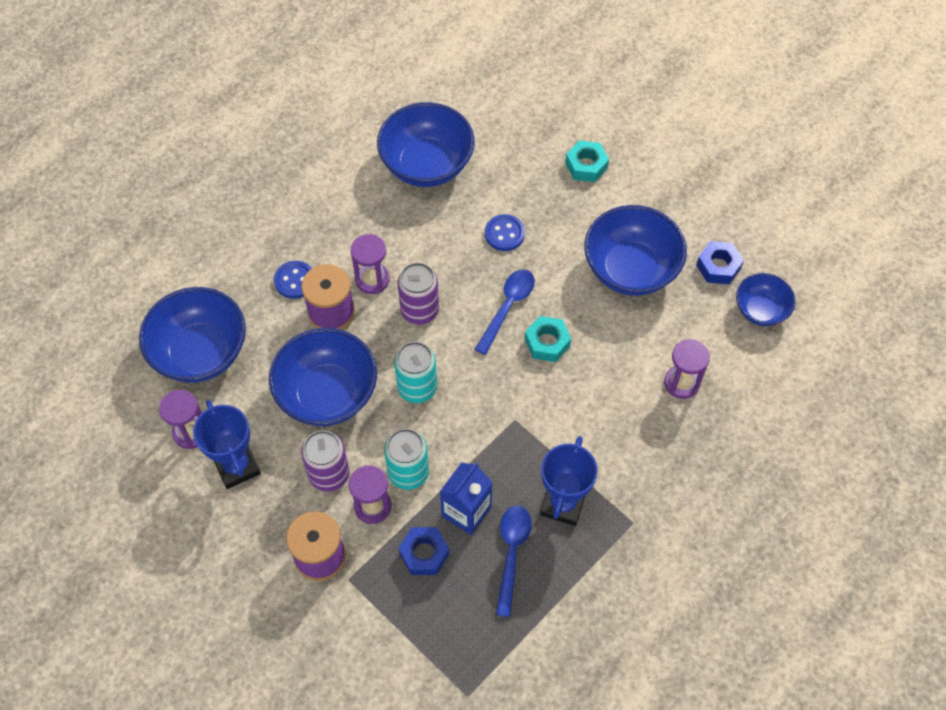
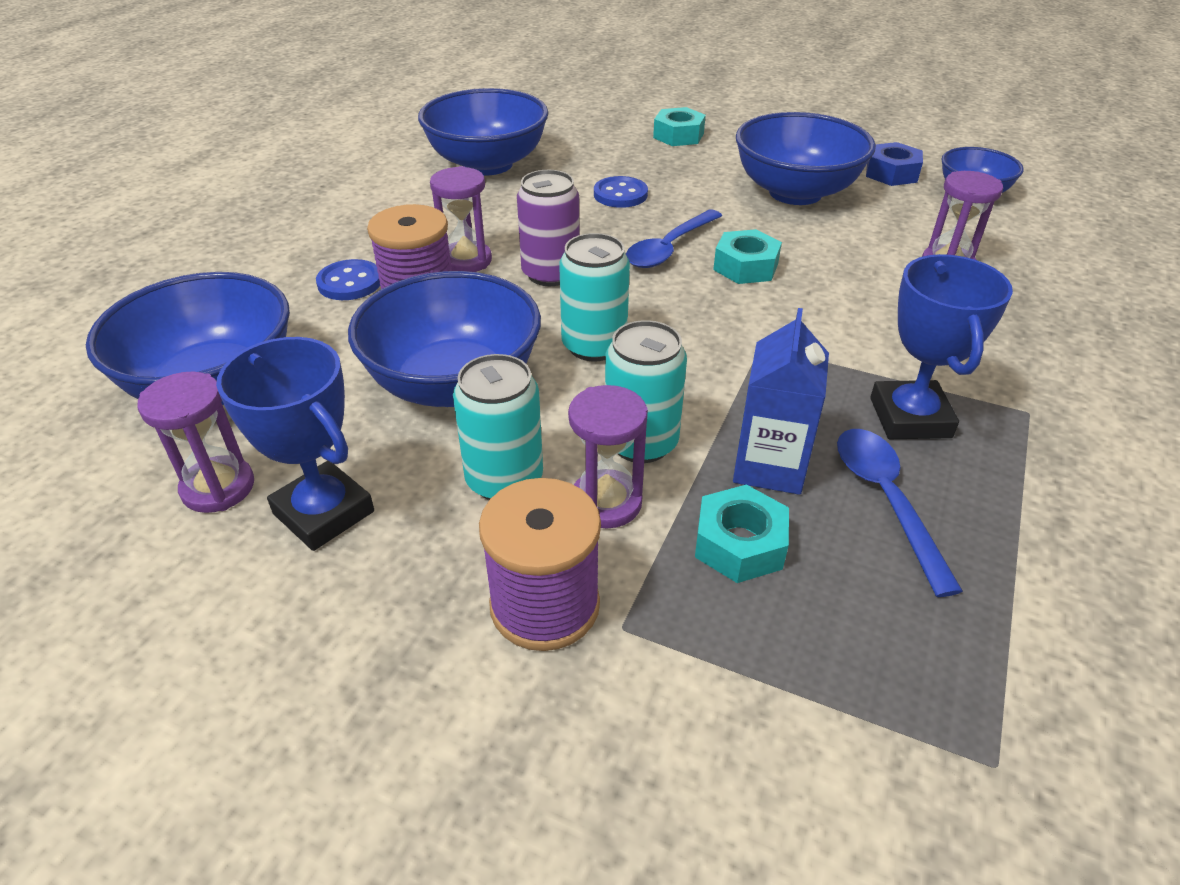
camera: 20 degrees left, 20 degrees down
purple can [301,430,349,492] -> turquoise can [453,354,543,500]
blue nut [398,527,449,575] -> turquoise nut [695,485,789,583]
blue spoon [474,269,535,355] -> blue spoon turned 150 degrees counterclockwise [626,209,722,268]

